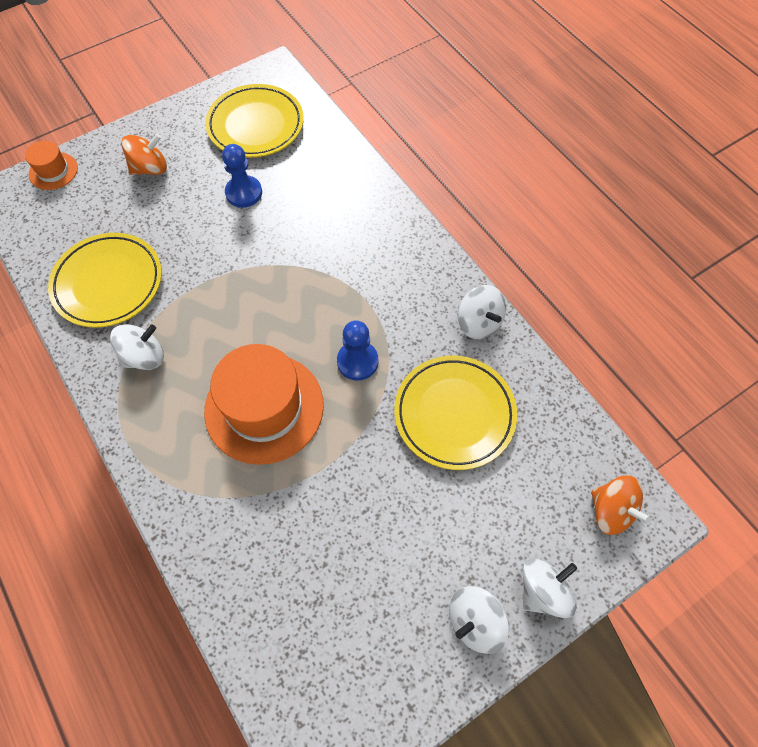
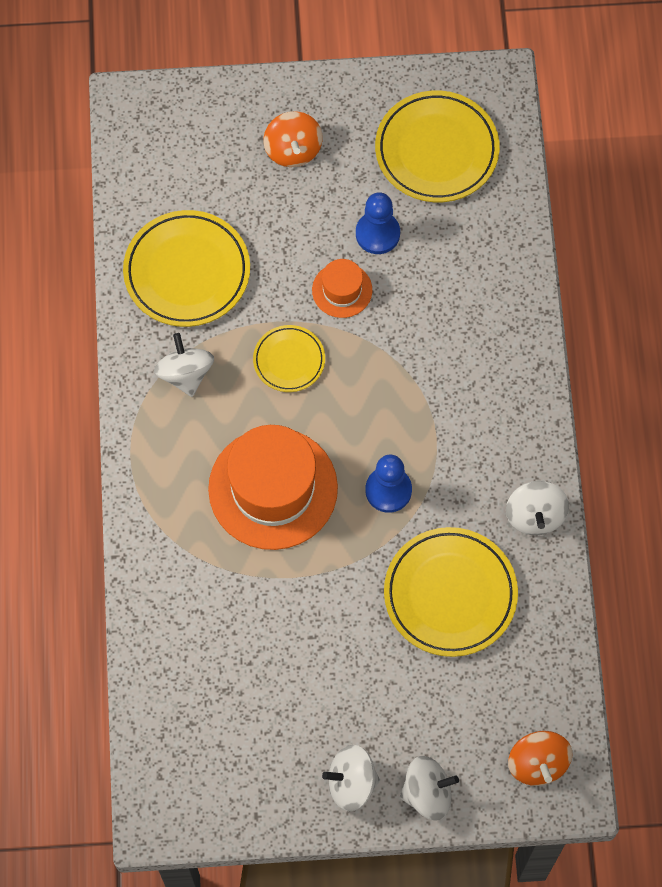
camera: 30 degrees right, 5 degrees up
orange hat [25,141,78,190] -> orange hat moved to [312,259,372,318]
white spinning top [110,324,164,370] -> white spinning top turned 105 degrees counterclockwise [154,333,214,397]
orange spinning top [121,134,167,175] -> orange spinning top turned 75 degrees clockwise [263,111,322,167]
none -> yellow plate [253,325,325,392]

